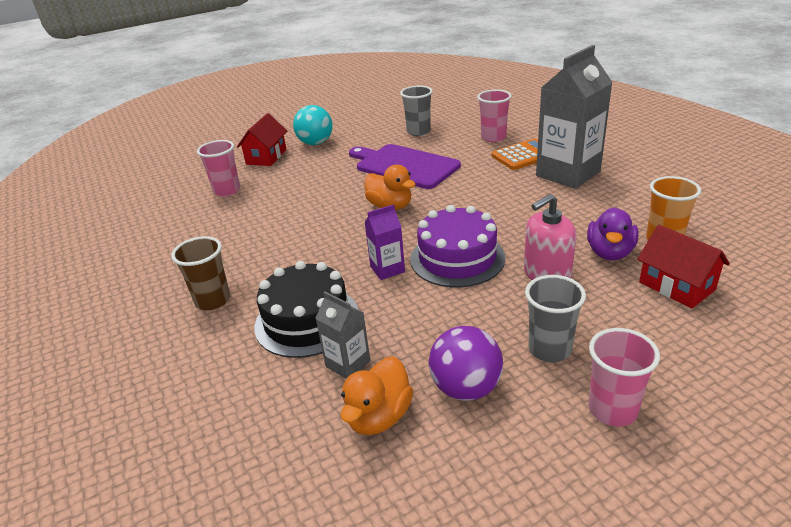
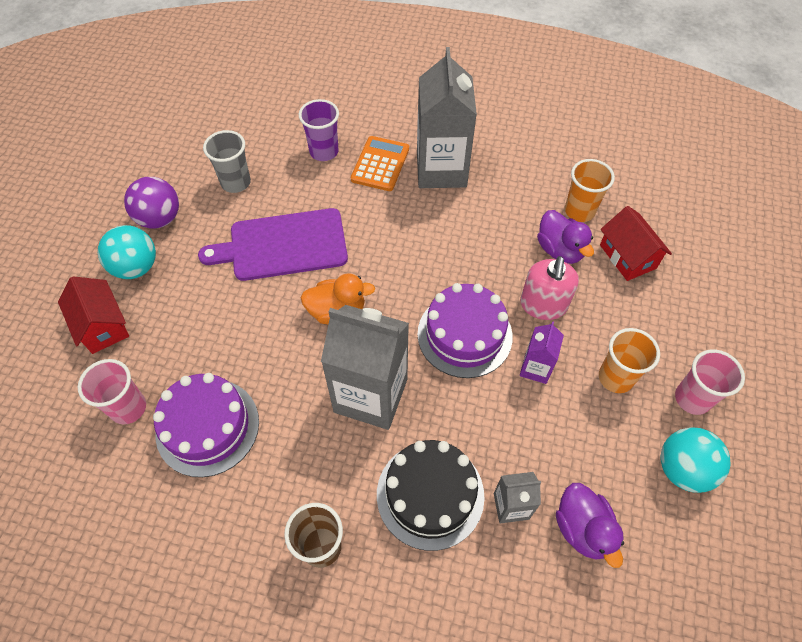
camera: 50 degrees left, 25 degrees up
orange duck [340,356,413,435] -> purple duck [556,483,624,568]
purple carton [365,204,405,280] -> purple carton moved to [520,321,564,384]
purple ball [429,326,503,401] -> purple ball moved to [124,177,179,229]
pink cup [477,90,512,142] -> purple cup [299,99,339,161]
grey cup [525,275,586,362] -> orange cup [599,328,660,393]
red house [637,225,730,308] -> red house turned 60 degrees clockwise [600,206,672,281]
none -> purple cake [153,373,259,477]
none -> grey carton [321,305,409,430]
none -> turquoise ball [661,427,731,493]

